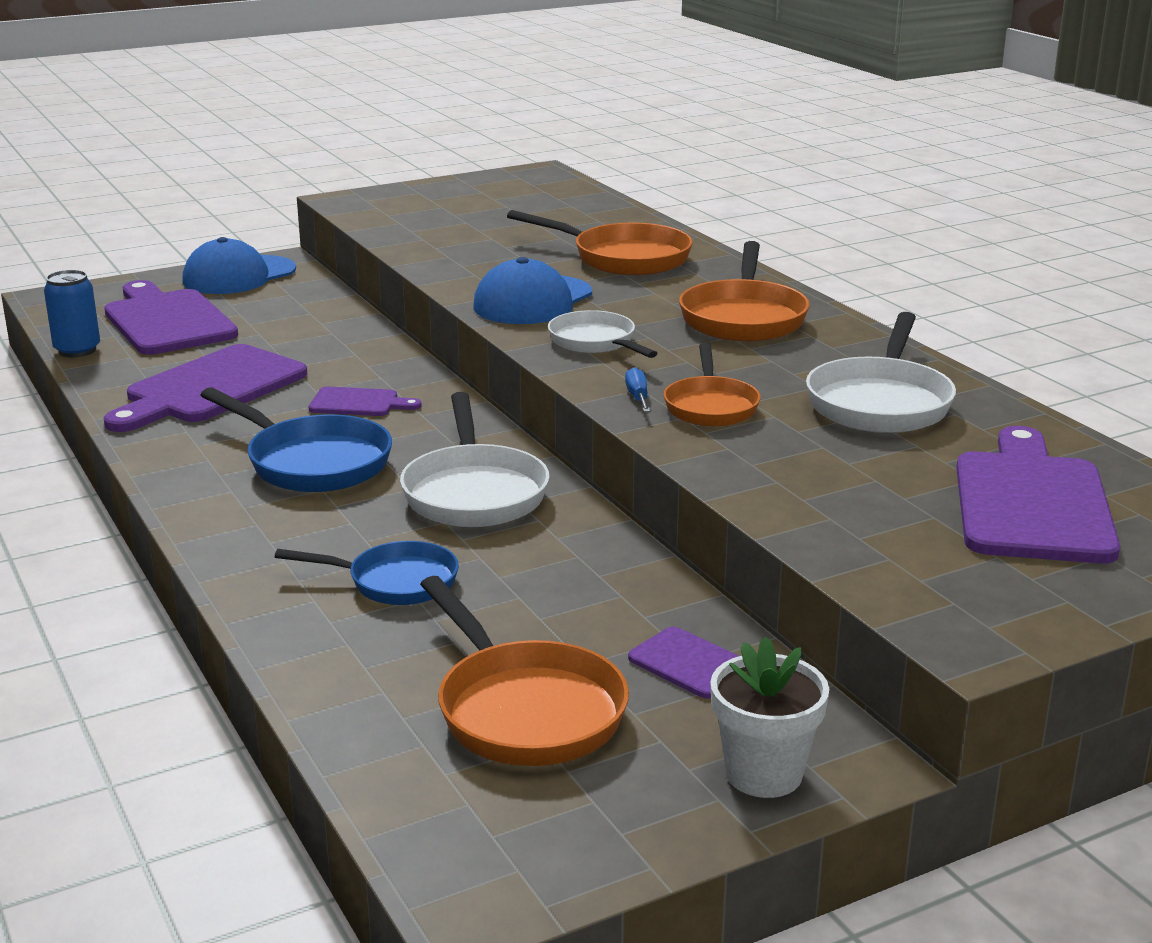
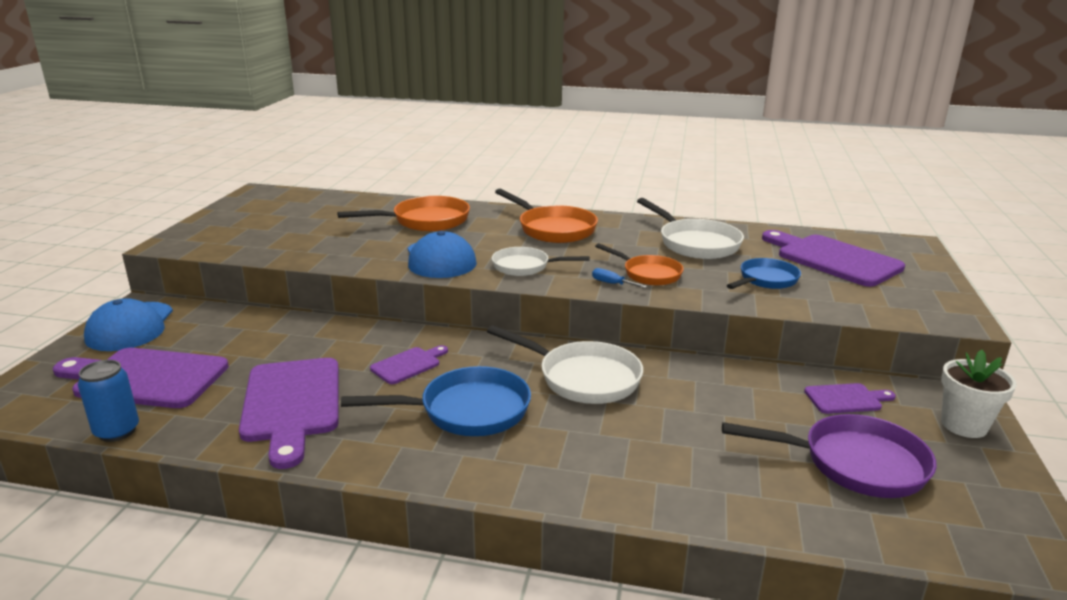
camera: 50 degrees left, 0 degrees up
blue pan [275,541,459,605] -> blue pan moved to [727,258,801,289]
orange pan [420,576,629,766] -> purple pan [722,414,937,498]

